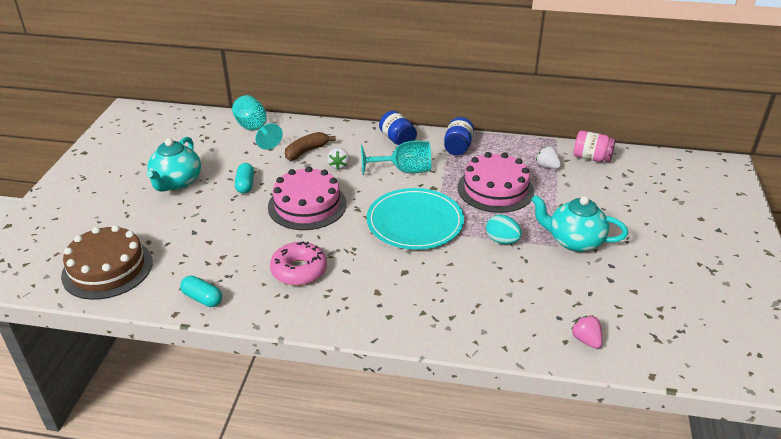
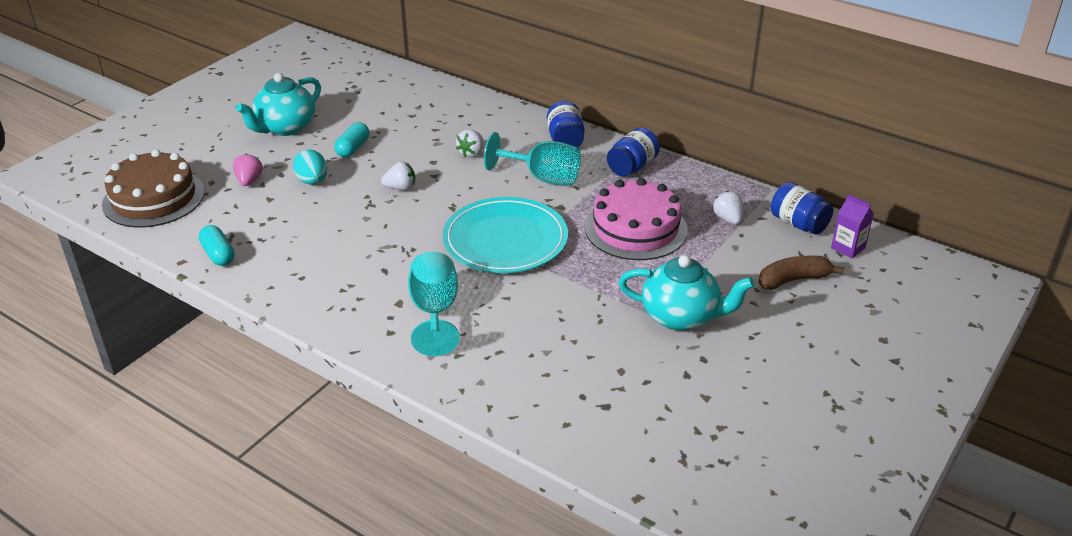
camera: 25 degrees right, 0 degrees up
turquoise goblet [232,95,283,150] -> turquoise goblet moved to [408,251,460,356]
pink cake [268,166,347,230] -> white strawberry [381,161,415,191]
pink donut [270,241,327,286] -> none
brown banana [285,132,336,161] -> brown banana moved to [758,255,845,290]
turquoise egg [486,215,522,244] -> turquoise egg moved to [293,150,327,185]
turquoise teapot [531,195,628,252] -> turquoise teapot turned 150 degrees clockwise [618,255,755,331]
pink strawberry [571,316,602,349] -> pink strawberry moved to [233,153,263,186]
pink jar [573,131,616,162] -> blue jar [771,182,833,234]
none -> purple carton [831,194,874,258]

